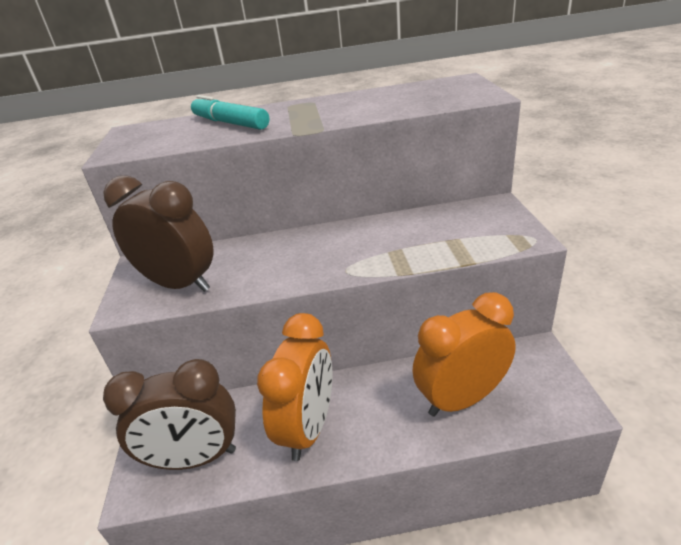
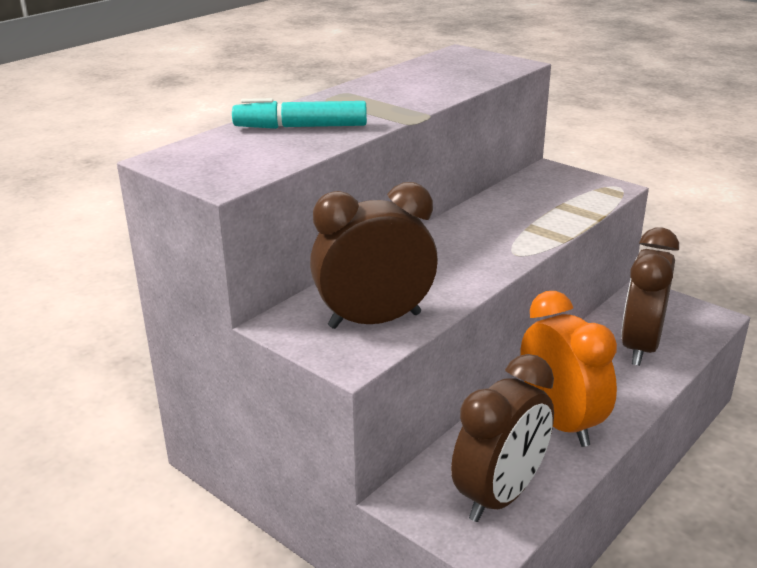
camera: 45 degrees left, 5 degrees down
orange clock [412,292,516,417] -> brown clock [621,228,679,366]

